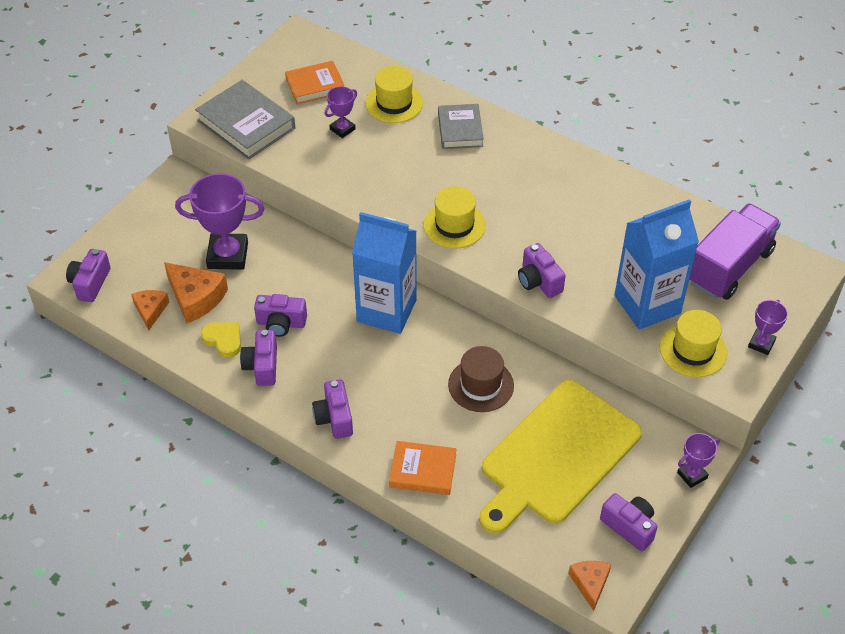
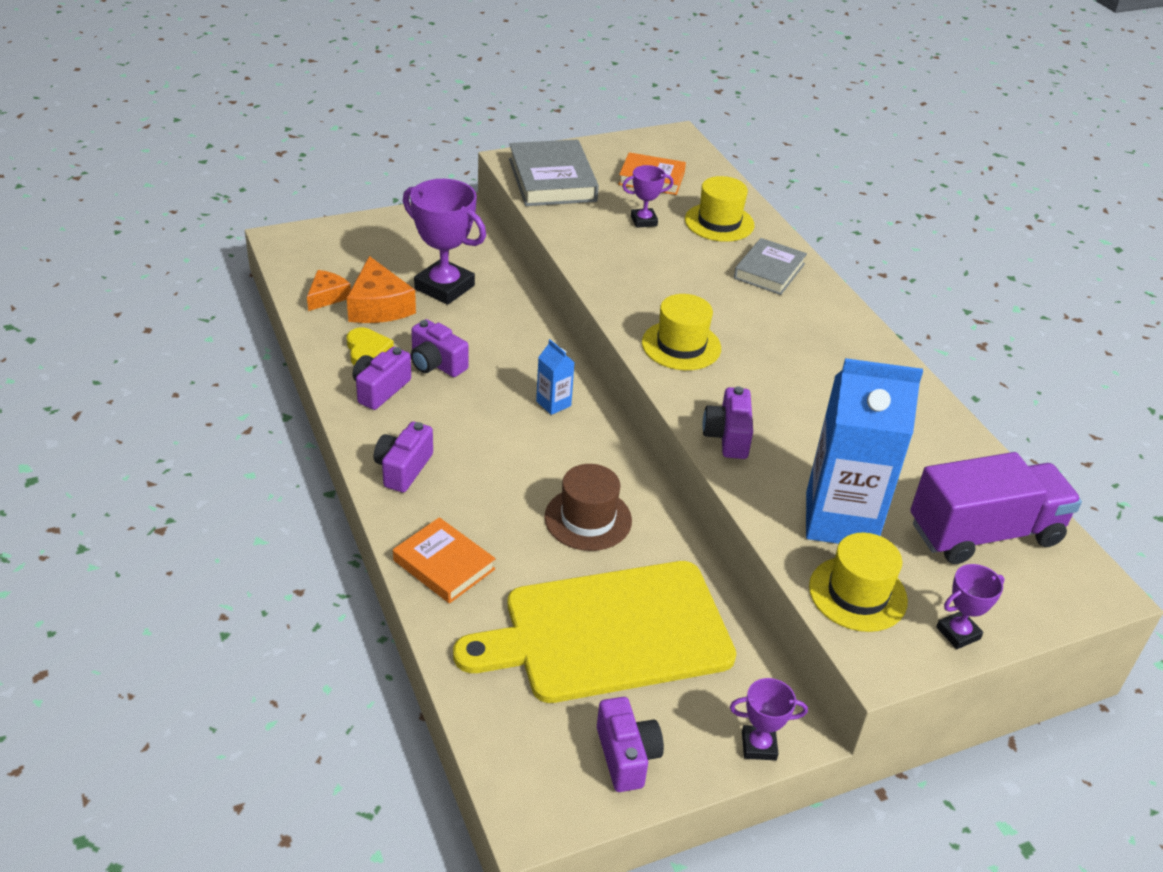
camera: 30 degrees right, 10 degrees down
purple camera [66,249,111,302] -> none
blue carton [352,212,417,334] -> blue carton [536,339,575,415], size x0.43
orange cheese [568,561,611,611] -> none

